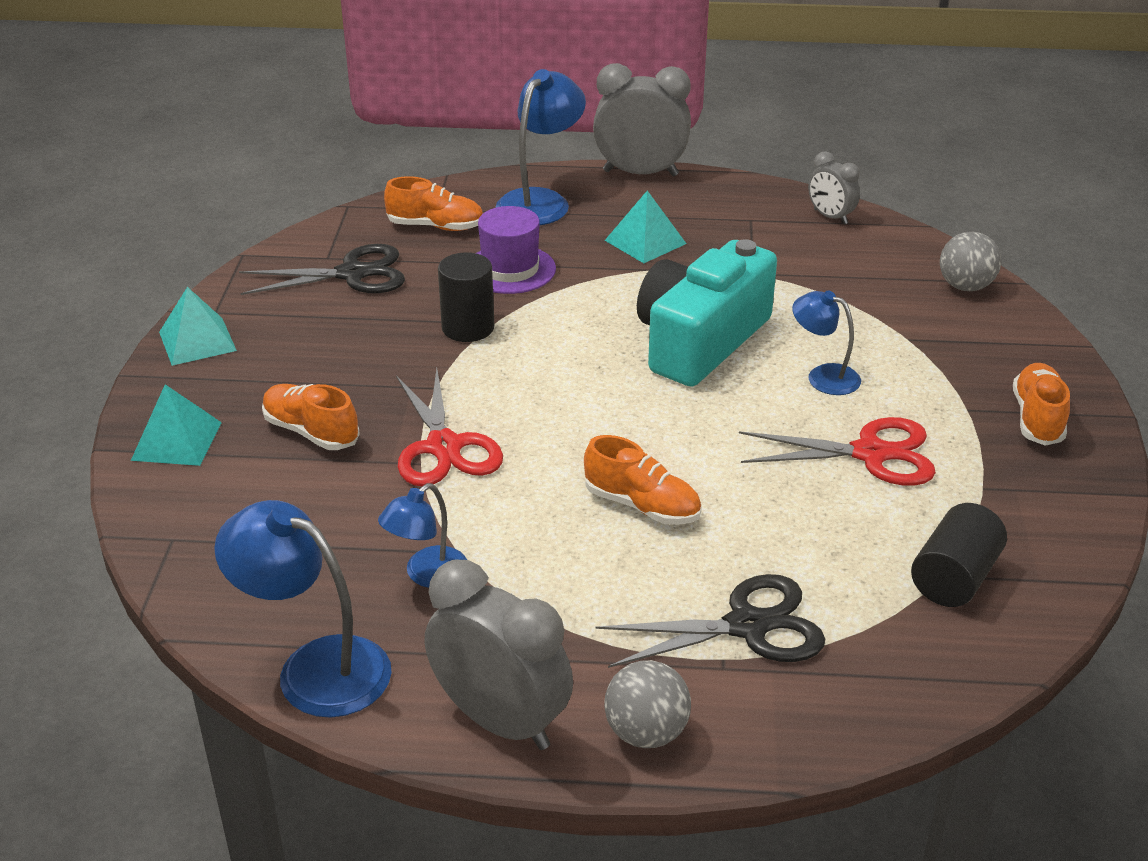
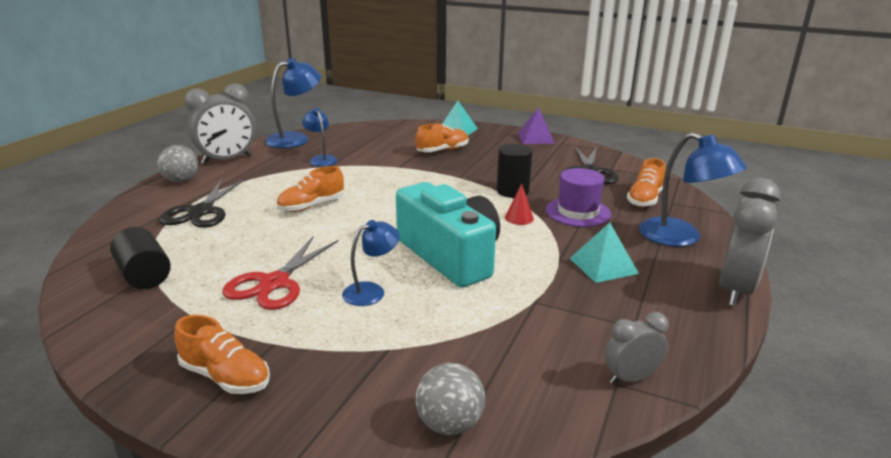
camera: 110 degrees right, 10 degrees down
turquoise pyramid [159,287,237,366] -> purple pyramid [518,107,555,144]
red scissors [396,368,503,486] -> none
none -> red cone [505,184,534,225]

